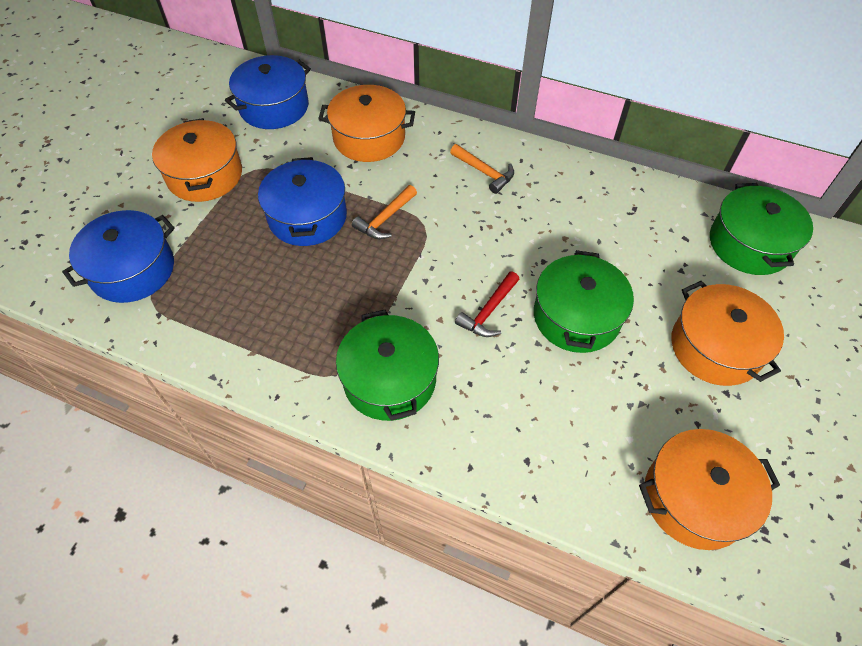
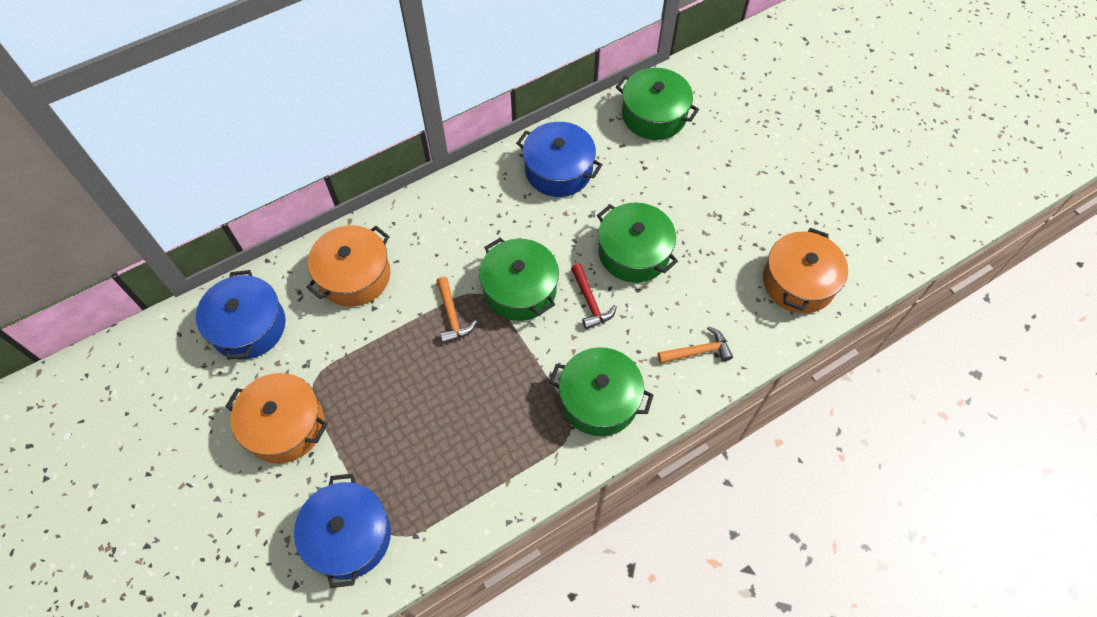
camera: 55 degrees left, 5 degrees up
blue pot [258,157,347,246] -> blue pot moved to [516,122,602,197]
orange hammer [450,144,514,194] -> orange hammer moved to [658,326,733,364]
orange pot [671,281,784,386] -> none
none -> green pot [479,238,559,321]

